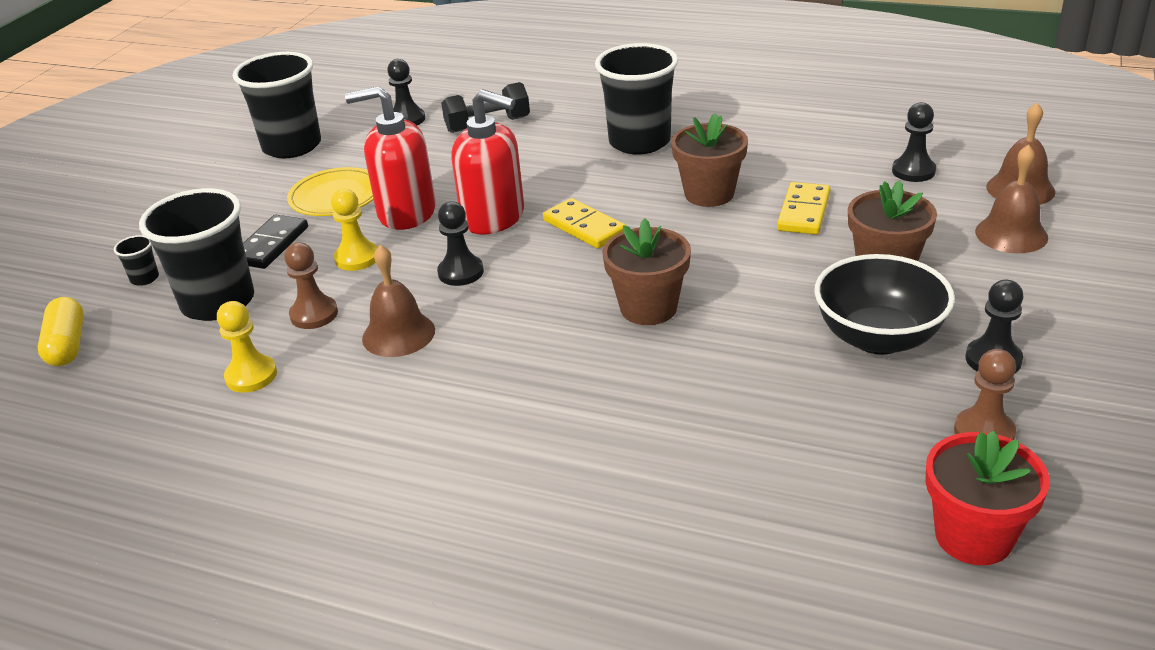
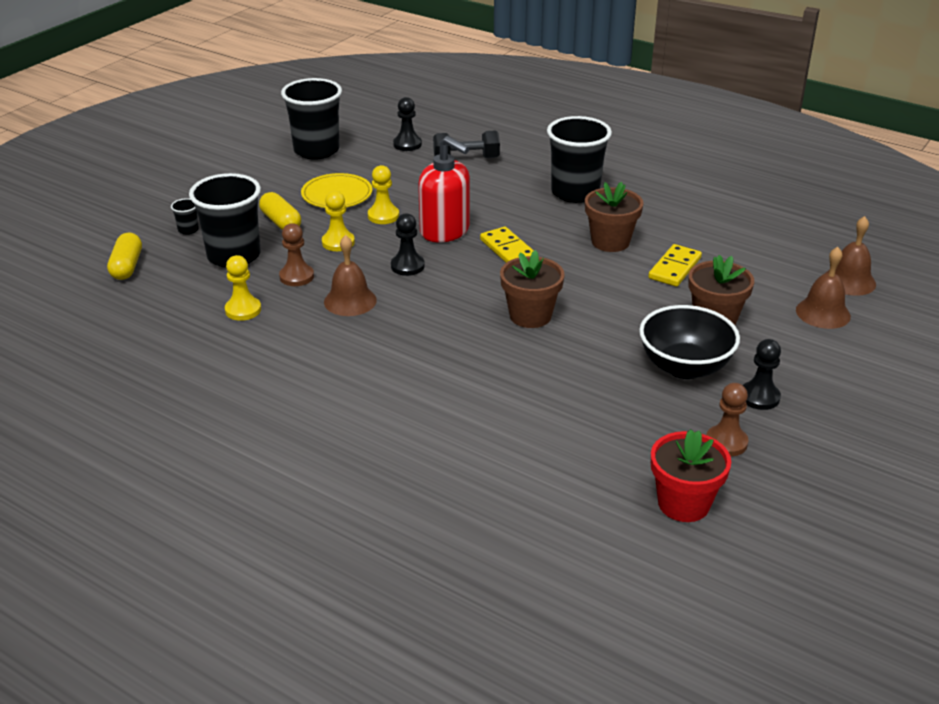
camera: 10 degrees right, 0 degrees up
black domino [243,215,308,269] -> yellow capsule [259,192,301,230]
red soap dispenser [345,86,436,230] -> yellow pawn [368,165,399,224]
black pawn [892,102,936,182] -> none

